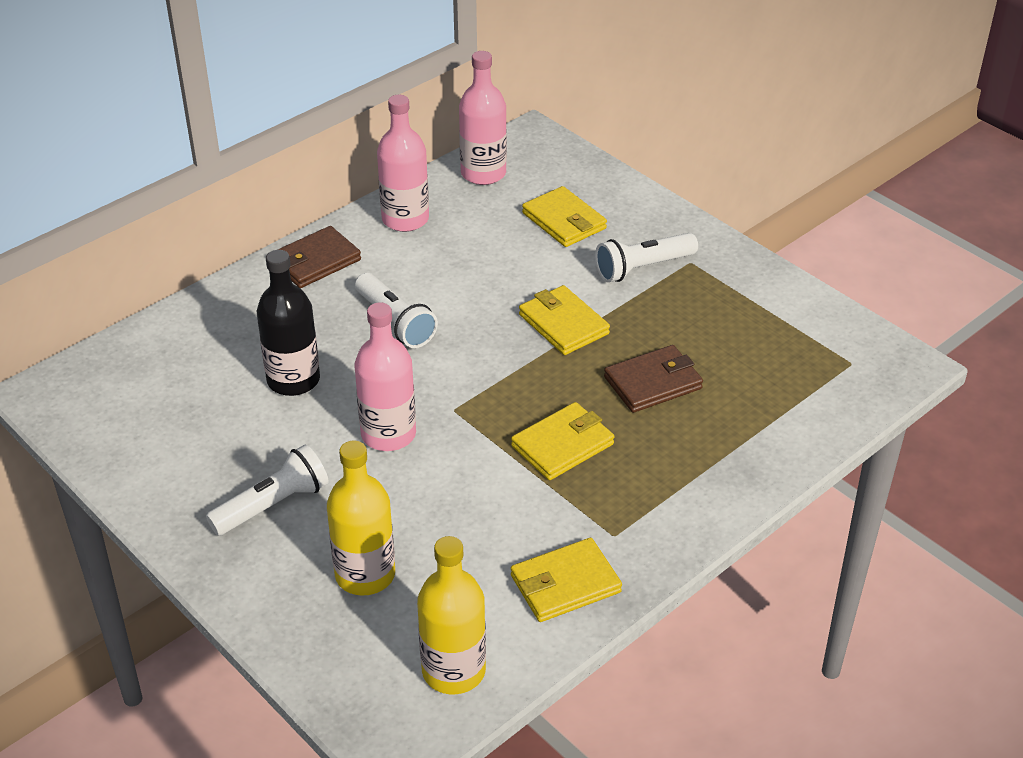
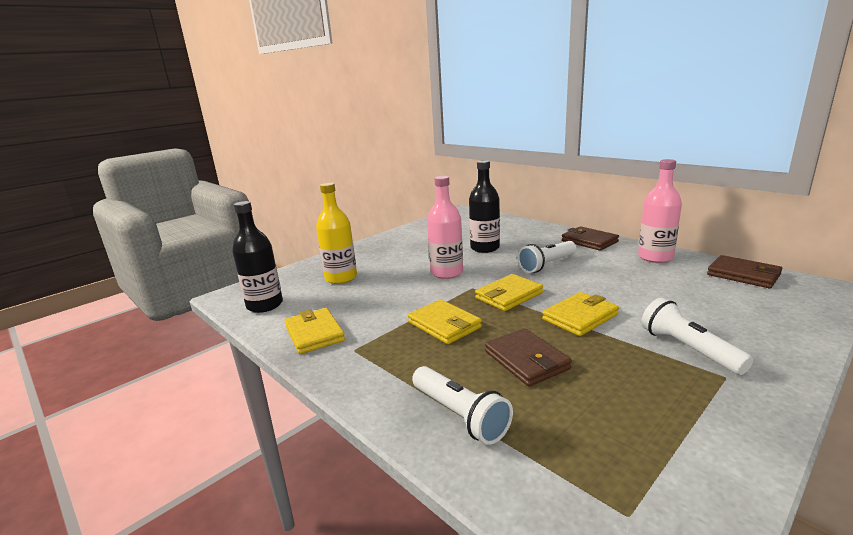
camera: 90 degrees right, 20 degrees down
white flashlight [206,444,329,536] -> white flashlight moved to [412,366,513,445]
yellow bottle [417,536,486,694] -> black bottle [232,201,283,313]
pink bottle [459,51,507,185] -> brown wallet [707,255,782,288]
yellow wallet [522,186,607,247] -> yellow wallet moved to [475,274,543,311]

